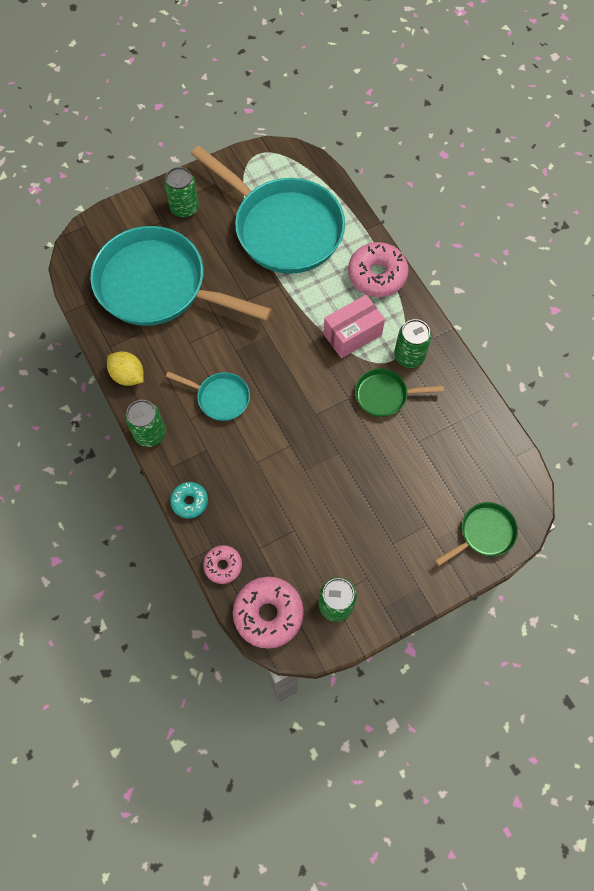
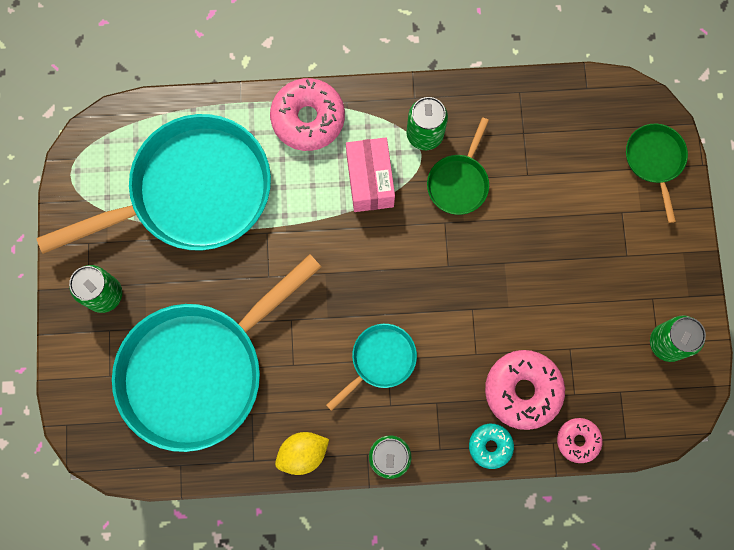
camera: 65 degrees left, 10 degrees up
pink donut [233,577,304,649] -> pink donut moved to [485,350,565,430]

